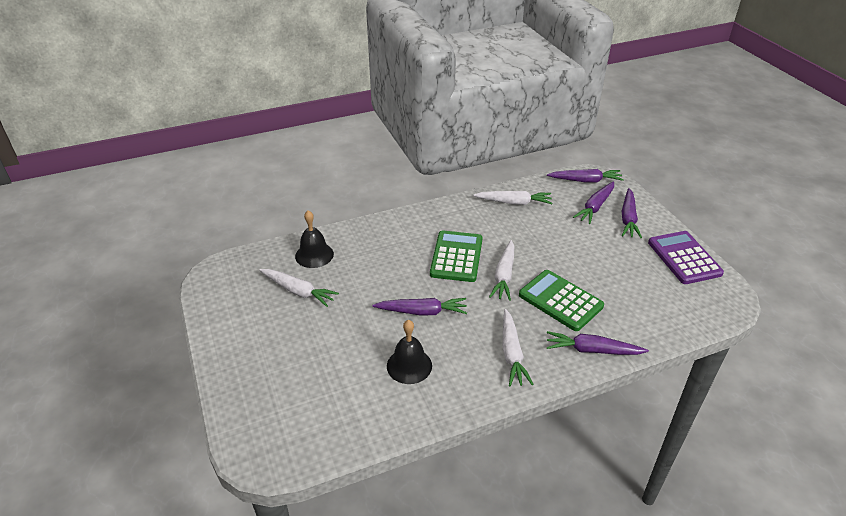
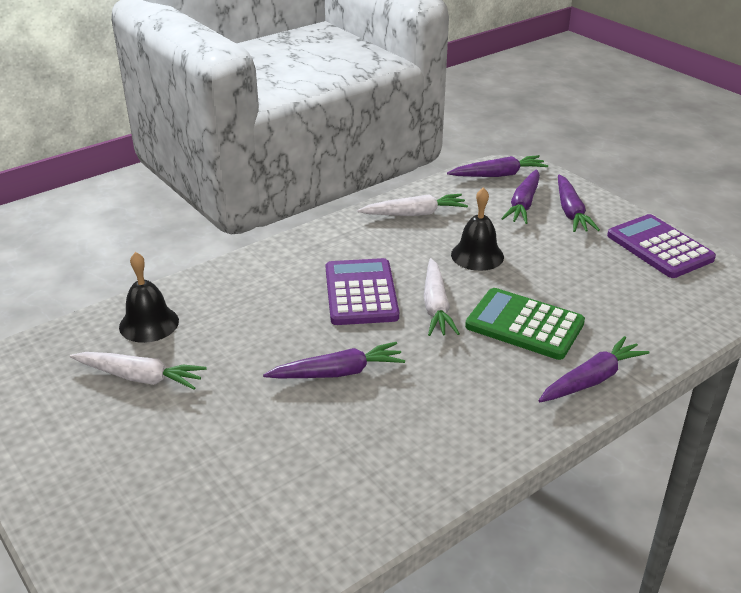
camera: 15 degrees left, 5 degrees down
black bell [387,320,432,384] -> black bell moved to [451,187,504,271]
green calculator [430,230,483,282] -> purple calculator [326,258,399,325]
white carrot [502,309,533,386] -> none
purple carrot [547,331,649,355] -> purple carrot turned 150 degrees clockwise [539,336,650,402]

